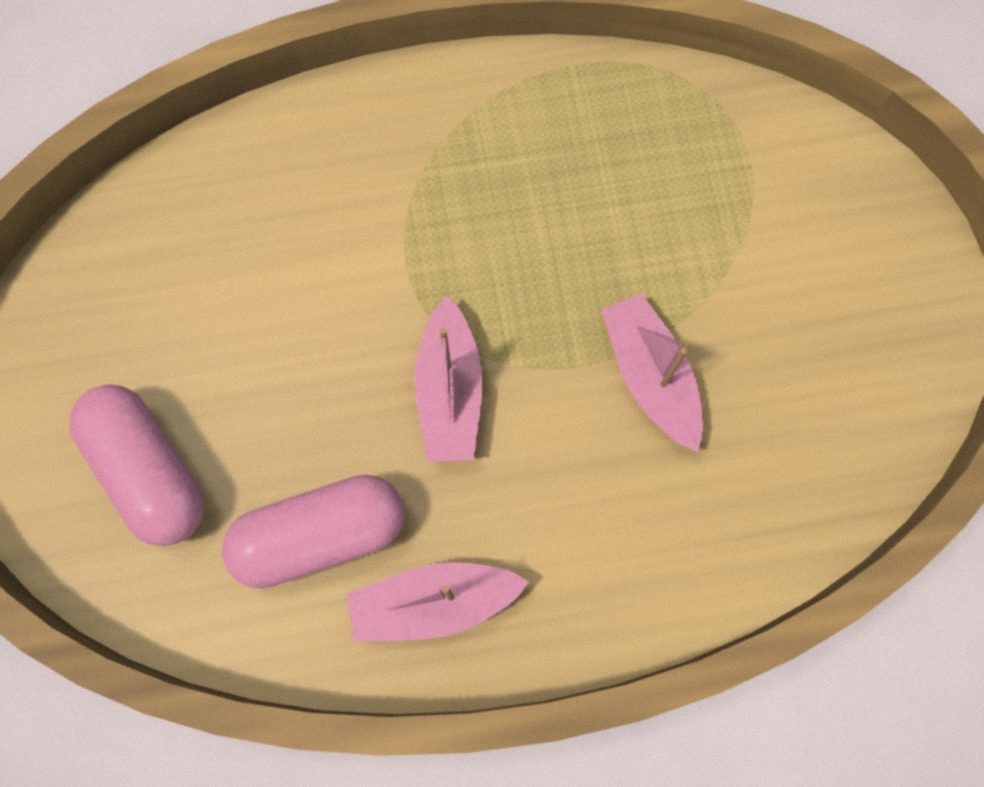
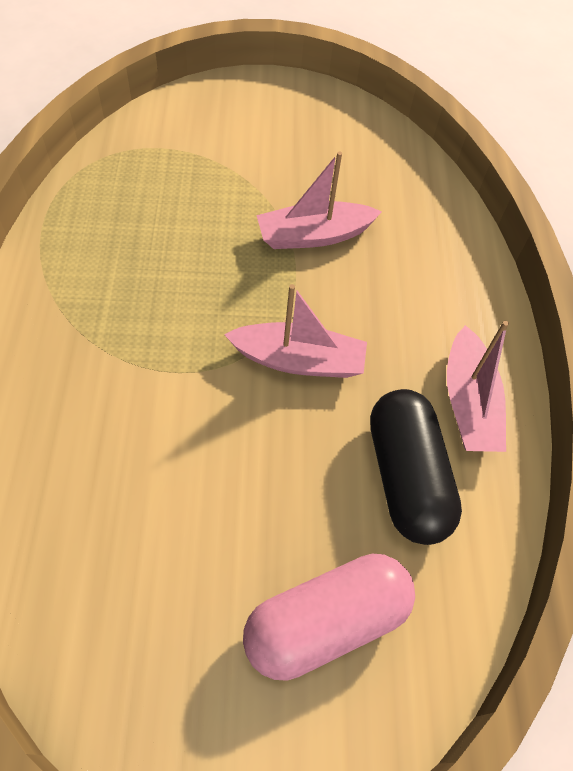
camera: 85 degrees left, 15 degrees down
pink capsule [222,475,405,589] -> black capsule [370,389,462,545]

